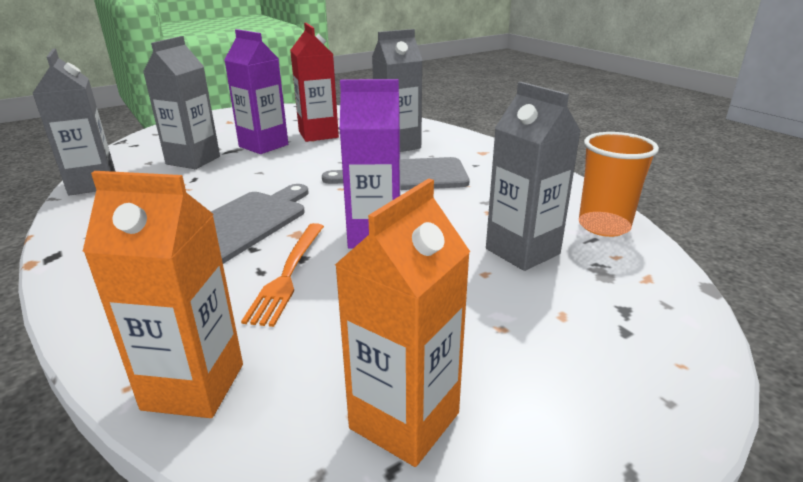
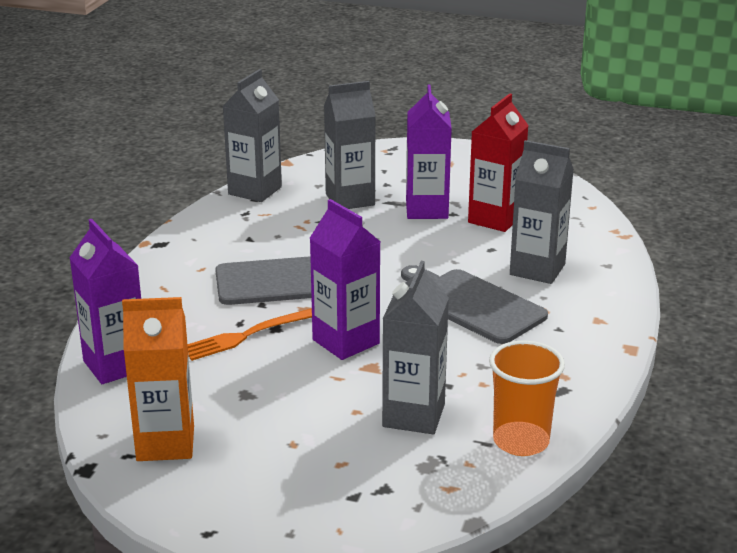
camera: 50 degrees right, 0 degrees up
orange carton [82,171,243,418] -> purple carton [69,219,141,384]

